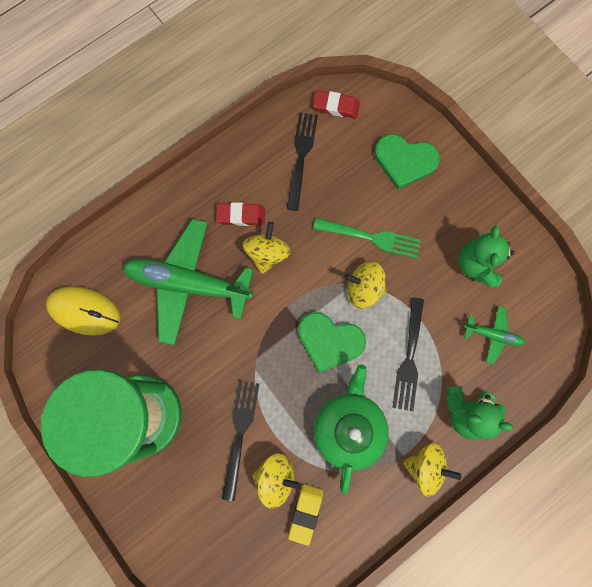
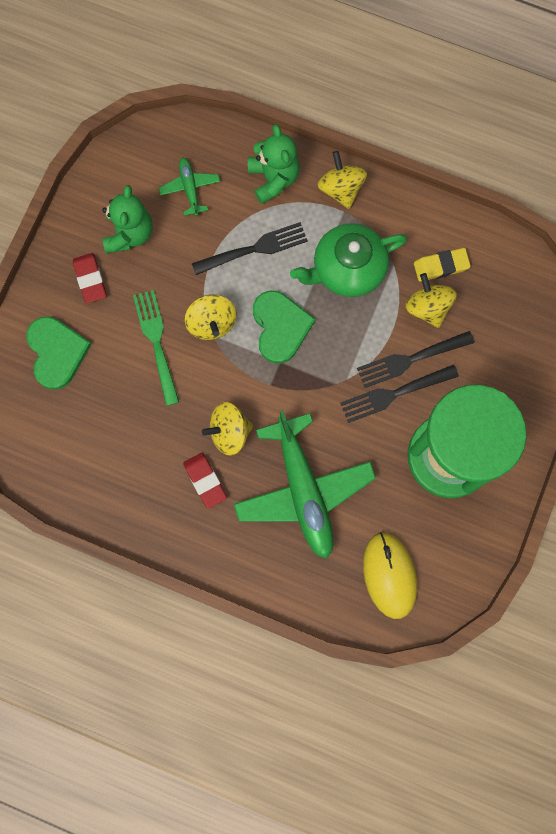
camera: 120 degrees left, 0 degrees up
black fork [287,112,318,211] -> black fork moved to [341,364,459,423]
red eraser [313,90,360,119] -> red eraser moved to [73,253,107,303]
green teddy bear [458,226,514,288] -> green teddy bear turned 60 degrees counterclockwise [102,185,152,253]

